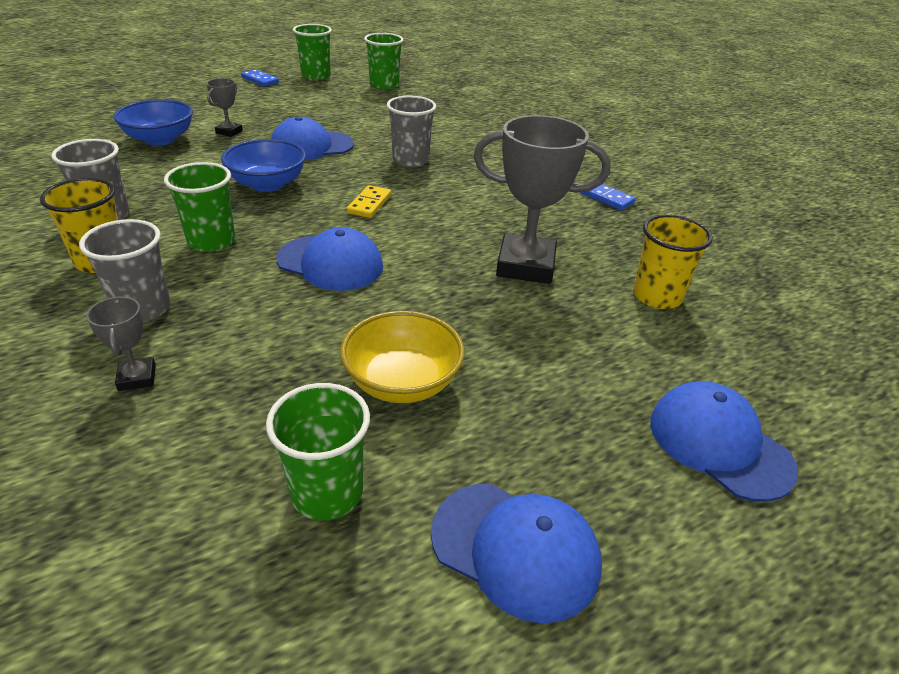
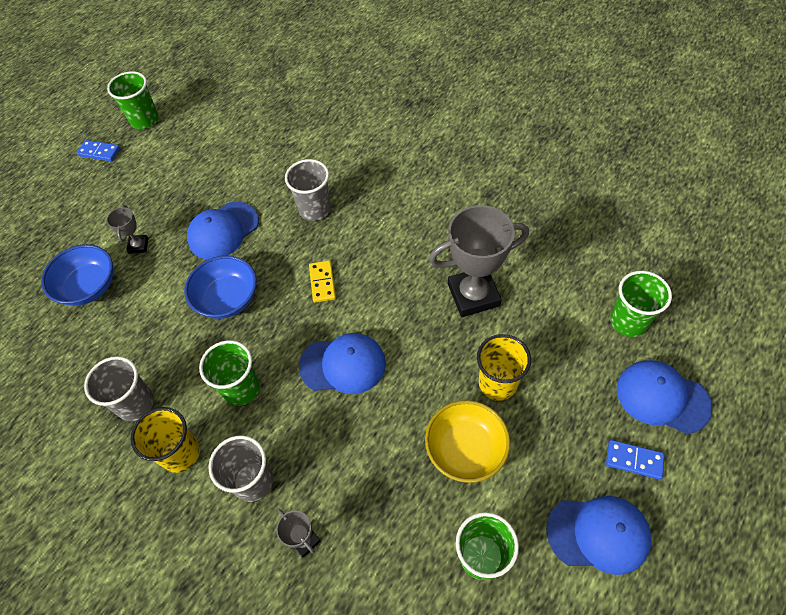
camera: 20 degrees left, 20 degrees up
green cup [364,33,403,90] -> green cup moved to [610,271,672,337]
blue domino [580,184,636,210] -> blue domino moved to [606,440,665,480]
yellow cup [633,215,713,309] -> yellow cup moved to [477,334,531,401]

